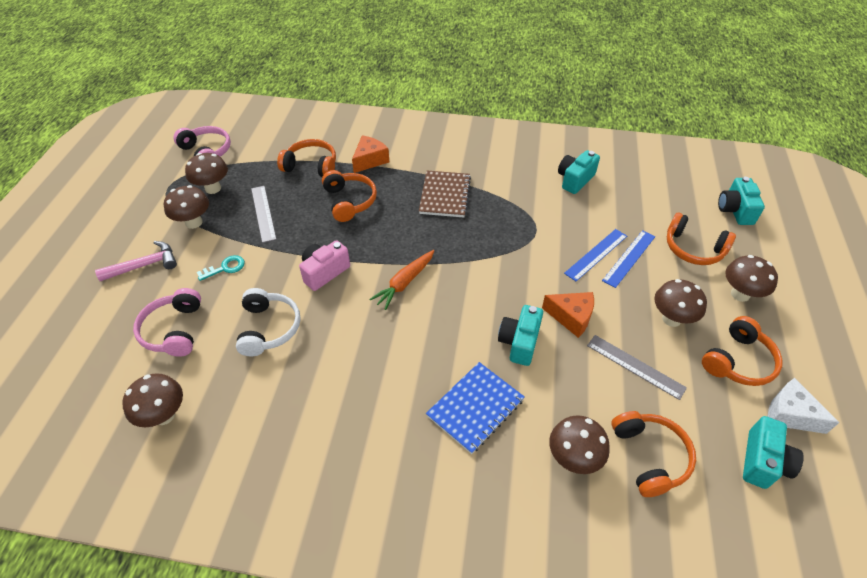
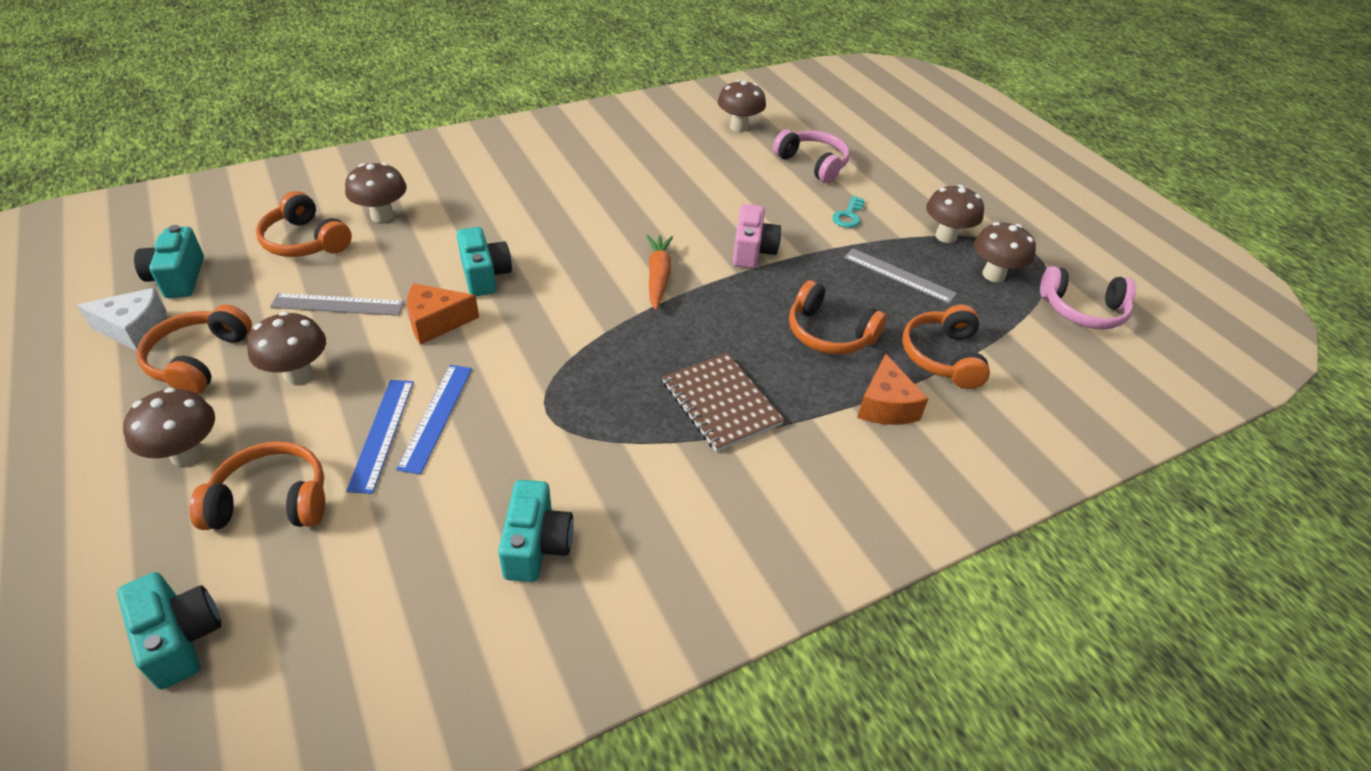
camera: 140 degrees right, 5 degrees down
pink hammer [95,241,177,281] -> none
white headphones [236,288,301,356] -> none
orange headphones [277,139,336,177] -> orange headphones turned 120 degrees clockwise [902,305,990,389]
blue notebook [426,362,525,454] -> none

